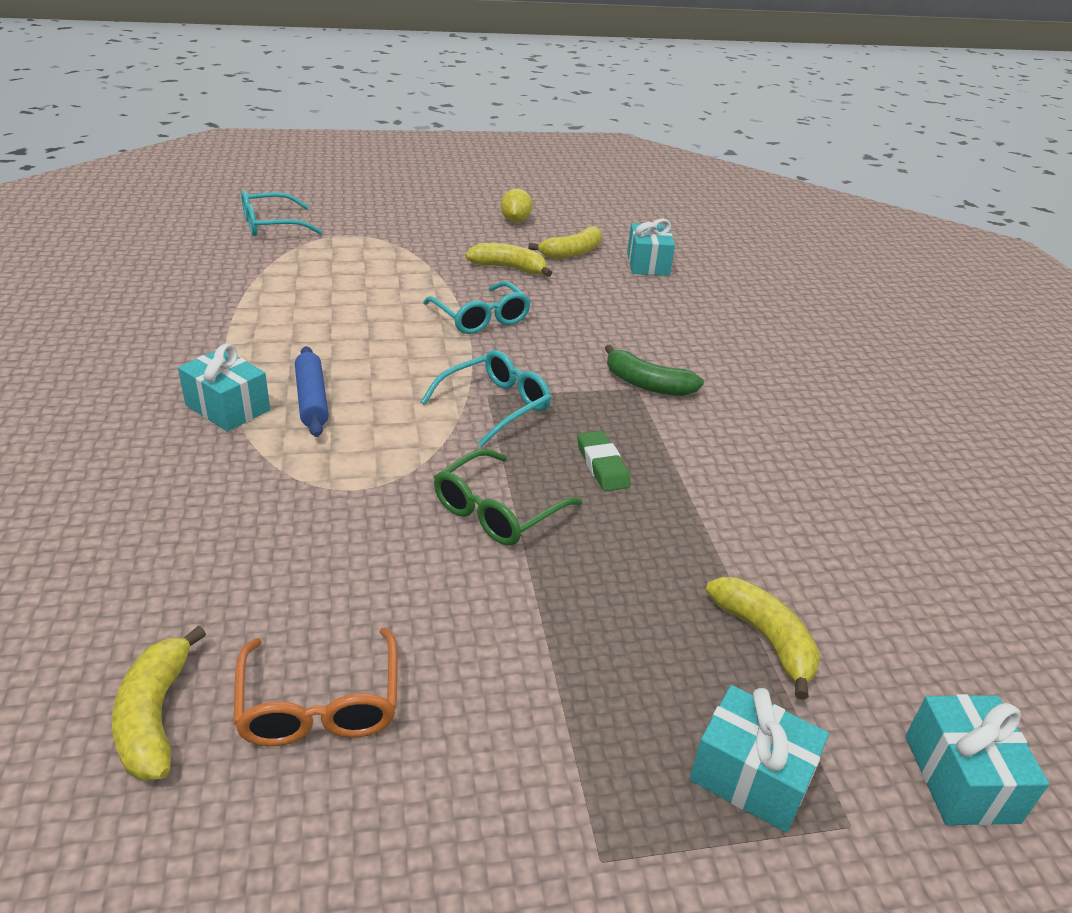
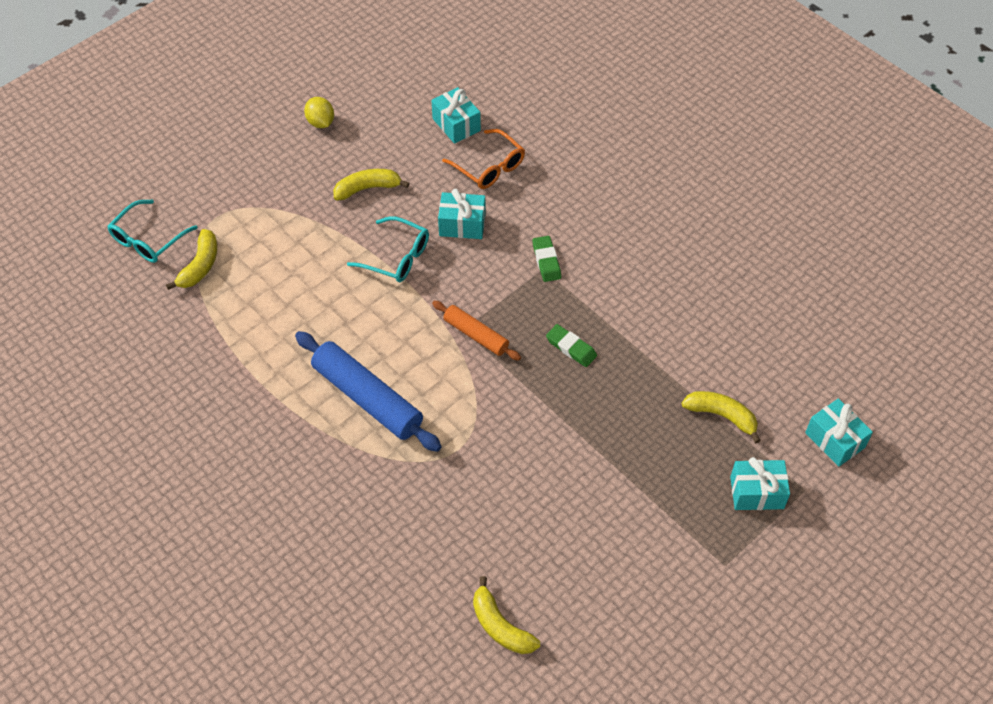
camera: 30 degrees left, 20 degrees up
turquoise gift [178,343,270,431] -> turquoise gift moved to [438,189,486,239]
orange glasses [233,627,397,746] -> orange glasses moved to [442,129,525,189]
blue rolling pin [295,346,329,437] -> blue rolling pin [295,331,442,452], size x1.74
turquoise glasses [421,350,551,447] -> orange rolling pin [432,301,521,361]
green glasses [434,449,582,546] -> none
yellow banana [528,226,602,259] -> yellow banana moved to [166,229,217,290]
green banana [605,345,704,396] -> green eraser [532,236,561,282]

